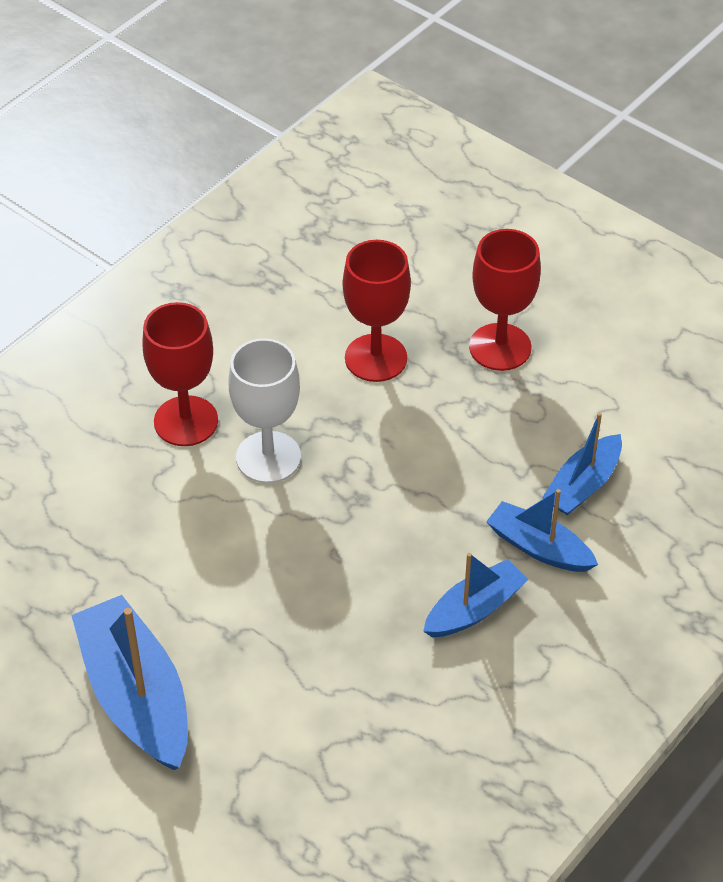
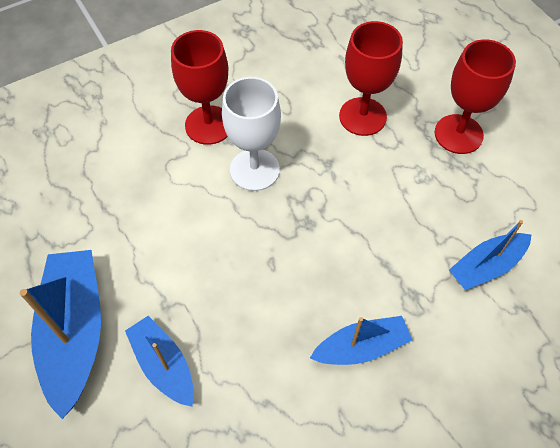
camera: 20 degrees right, 10 degrees up
blue boat [486,489,598,572] -> blue boat moved to [125,316,194,407]

